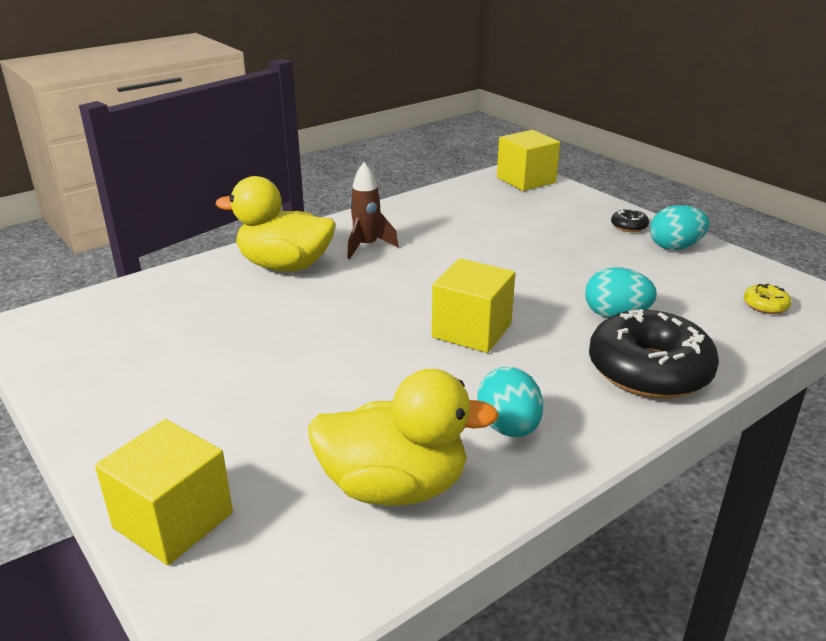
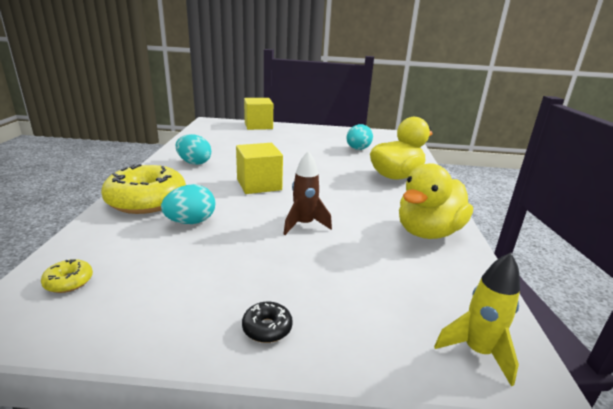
camera: 130 degrees right, 5 degrees down
yellow duck [308,369,499,506] -> yellow duck moved to [399,163,473,239]
brown rocket [347,162,399,259] -> brown rocket moved to [284,151,332,235]
yellow cube [497,130,560,191] -> yellow rocket [434,253,520,386]
black donut [589,309,719,399] -> yellow donut [101,164,186,214]
turquoise egg [650,205,709,250] -> turquoise egg moved to [346,124,373,150]

